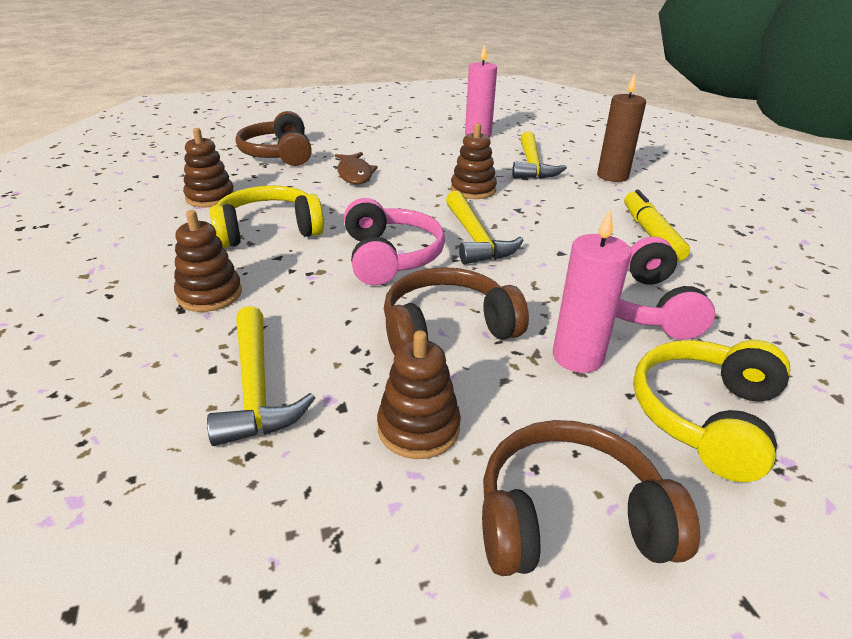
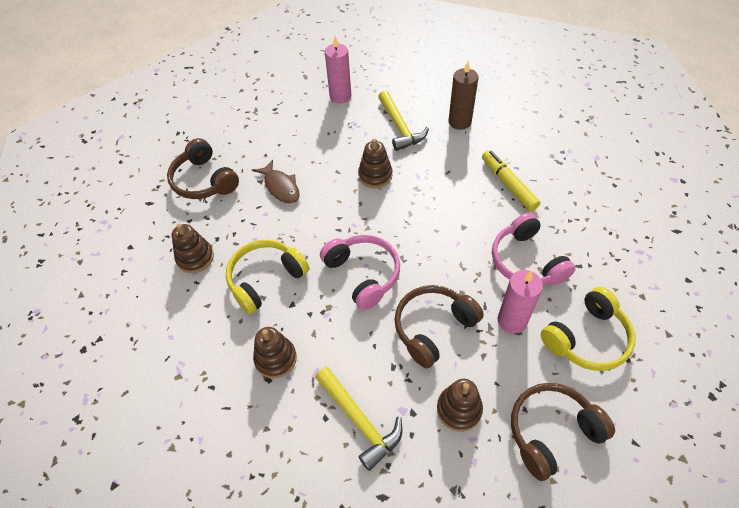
camera: 20 degrees left, 20 degrees up
yellow hammer [446,191,523,264] -> none
yellow headphones [633,340,790,482] -> yellow headphones turned 135 degrees counterclockwise [541,287,635,371]

